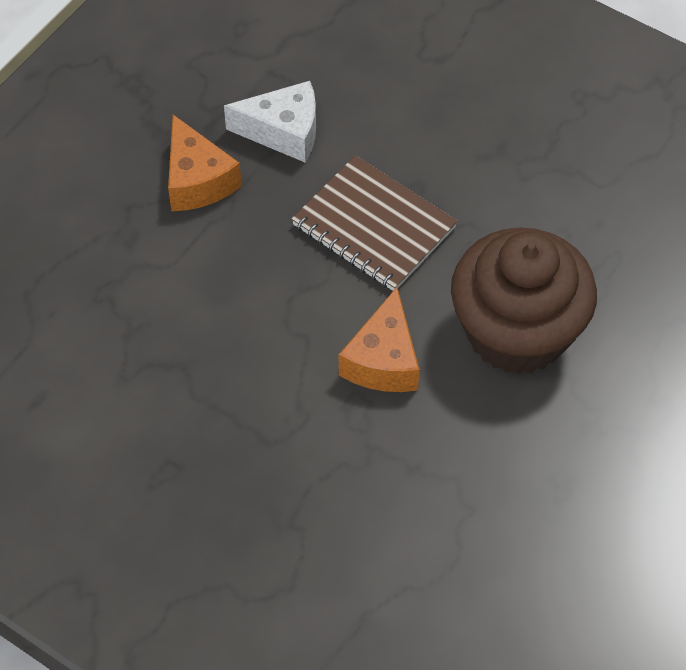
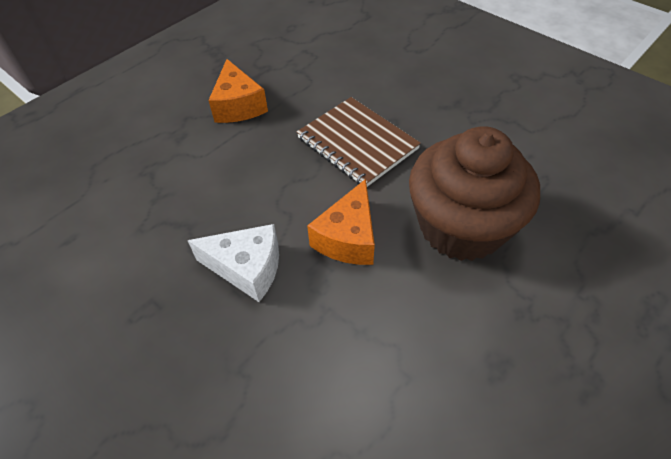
camera: 10 degrees right, 5 degrees down
white cheese [224,81,316,163] -> white cheese moved to [187,224,279,302]

